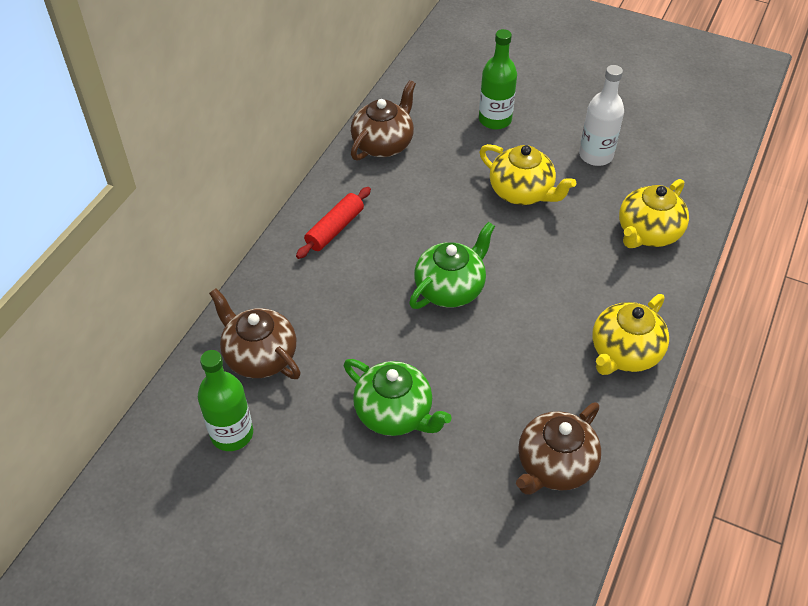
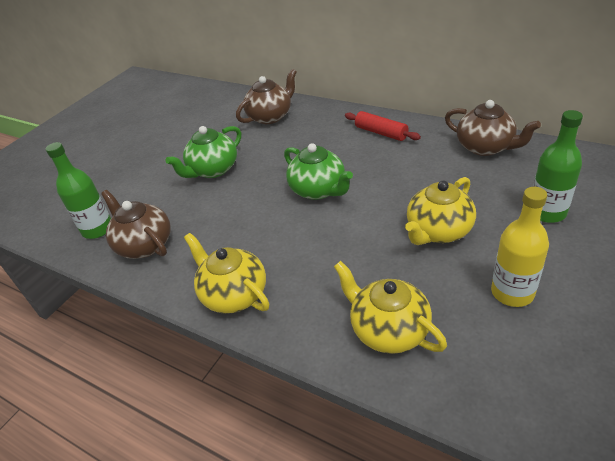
camera: 100 degrees right, 10 degrees down
green bottle [198,350,253,451] -> green bottle moved to [46,142,111,239]
white bottle [579,65,624,166] -> yellow bottle [491,187,549,307]

